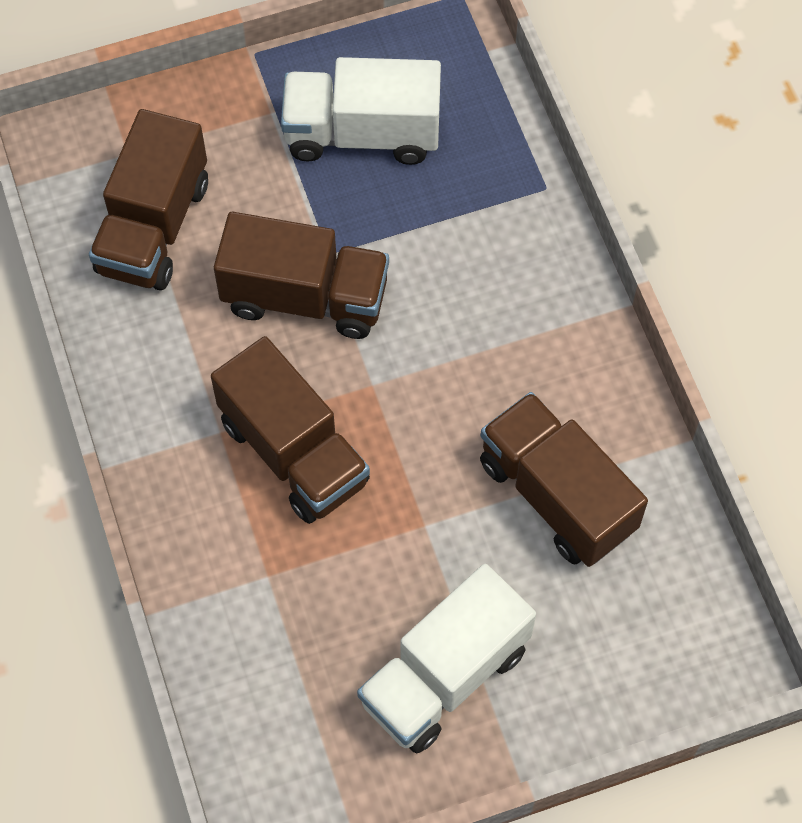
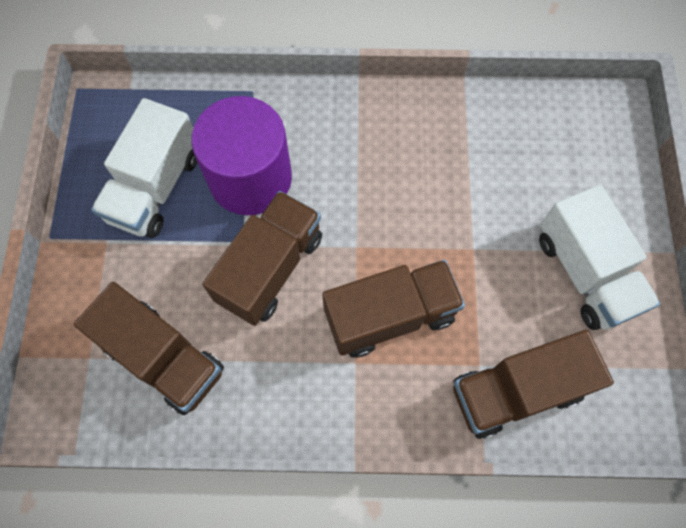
camera: 70 degrees left, 5 degrees up
brown truck [480,392,648,567] -> brown truck moved to [453,330,614,439]
none -> purple cylinder [191,96,292,215]

